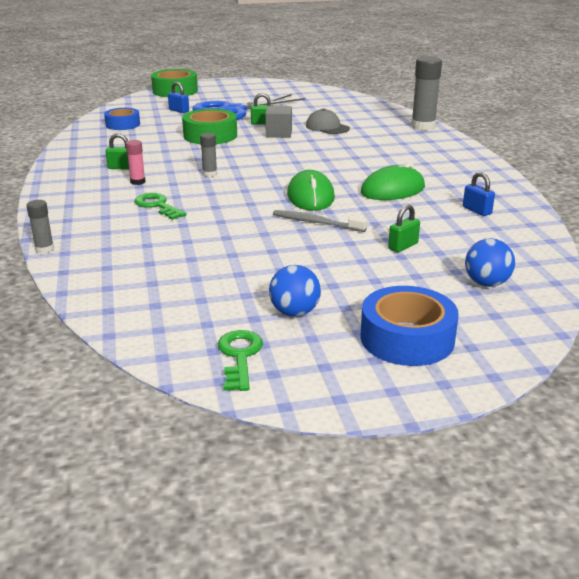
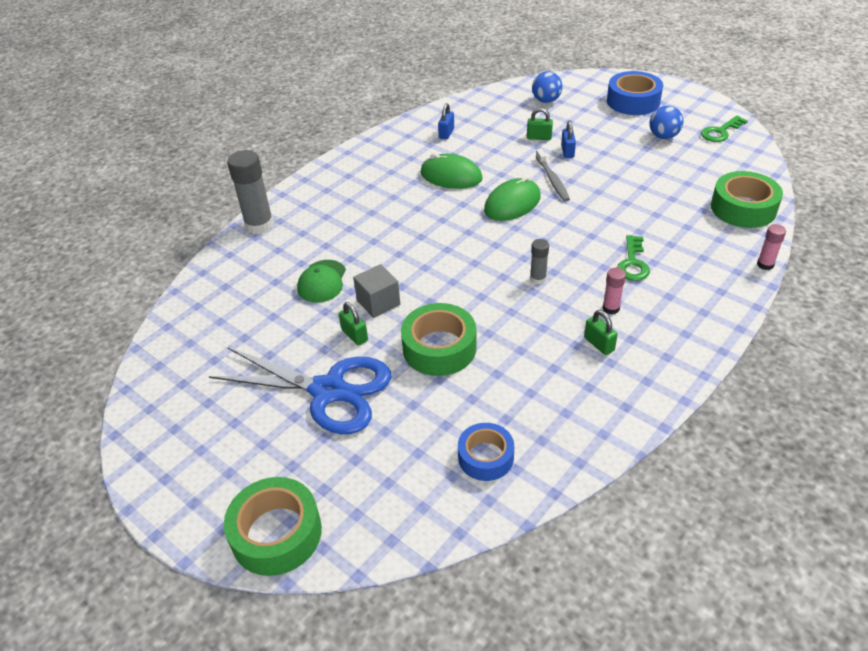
camera: 125 degrees left, 15 degrees up
grey glue stick [26,200,54,254] -> pink glue stick [757,224,786,270]
blue padlock [168,82,189,113] -> blue padlock moved to [561,121,576,158]
grey cap [306,109,350,134] -> green cap [297,260,346,303]
none -> green tape [711,171,783,228]

